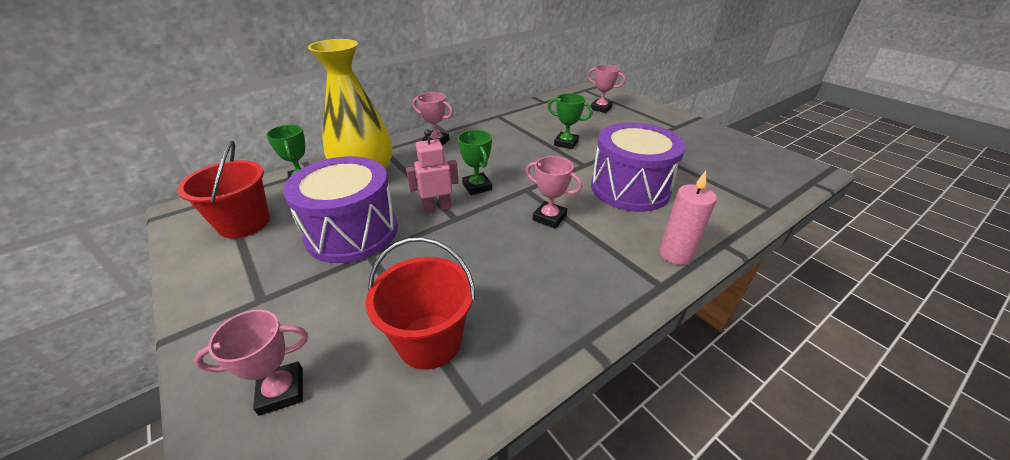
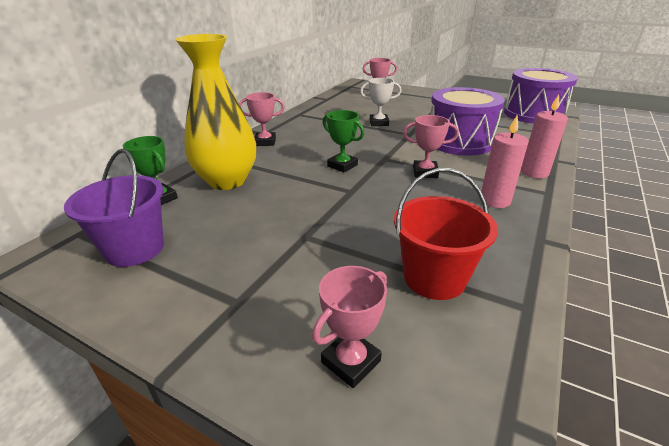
camera: 25 degrees left, 5 degrees down
red bucket [177,141,270,239] -> purple bucket [64,149,164,267]
purple drum [283,156,398,263] -> purple drum moved to [504,68,578,124]
pink robot [406,129,459,213] -> none
green trophy [548,93,593,149] -> white trophy [360,78,402,126]
none -> pink candle [481,115,529,208]

